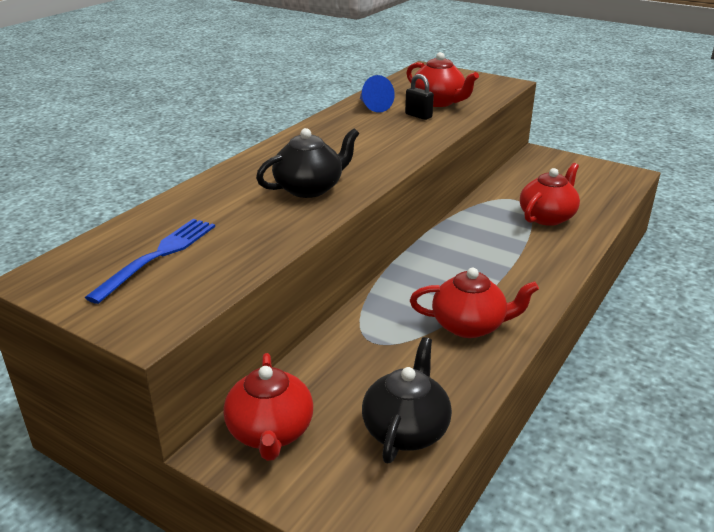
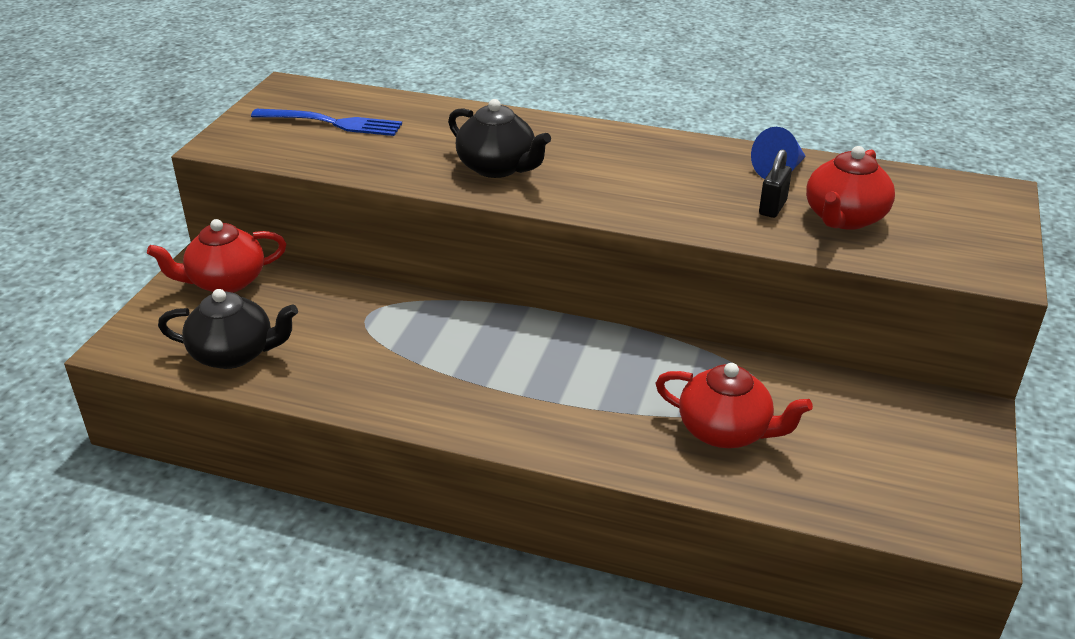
camera: 75 degrees right, 5 degrees up
red teapot [410,268,539,338] -> none

